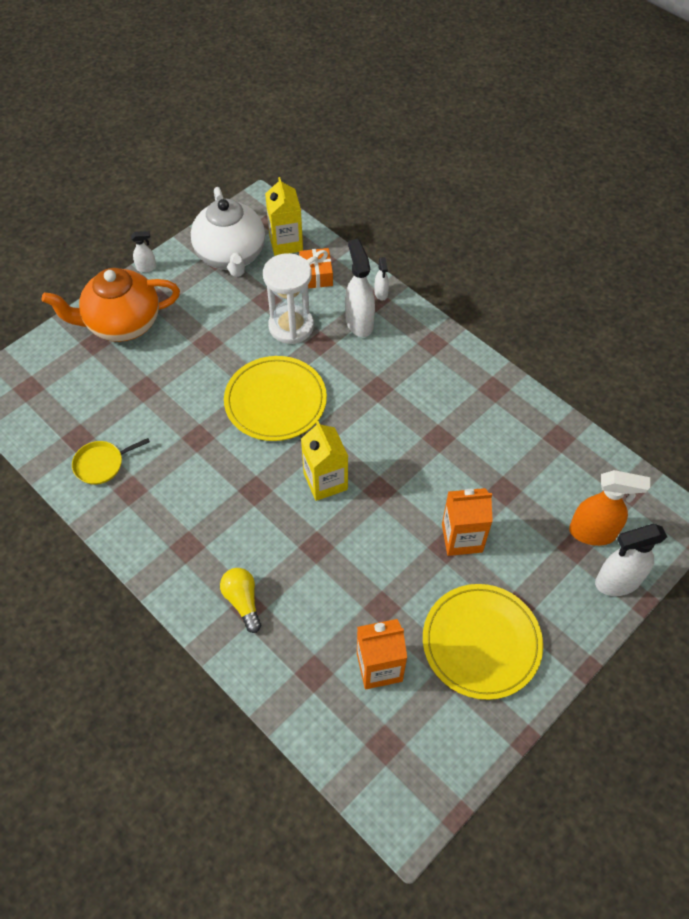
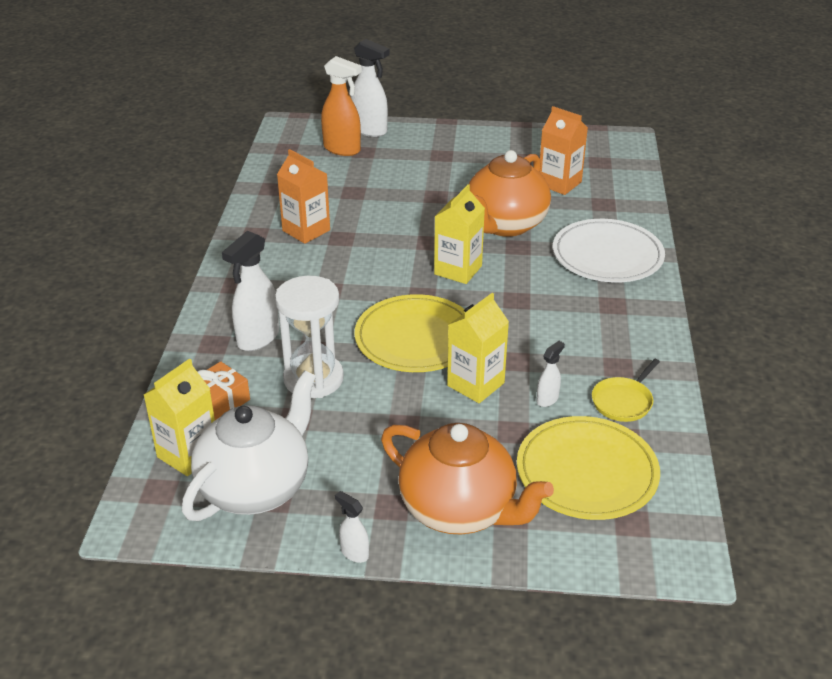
camera: 130 degrees left, 20 degrees down
yellow pan [72,438,150,485] -> yellow pan turned 105 degrees clockwise [592,359,660,422]
yellow light bulb [220,568,261,633] -> white plate [553,219,665,282]
white spray bottle [375,257,389,300] -> white spray bottle moved to [536,341,565,407]
yellow plate [423,584,543,700] -> yellow plate moved to [517,416,660,520]
orange carton [442,488,493,556] -> orange carton moved to [277,149,330,244]
orange spray bottle [569,470,650,546] -> orange spray bottle turned 150 degrees clockwise [321,56,362,156]
none -> yellow carton [447,293,509,403]
none -> orange teapot [469,150,551,237]

